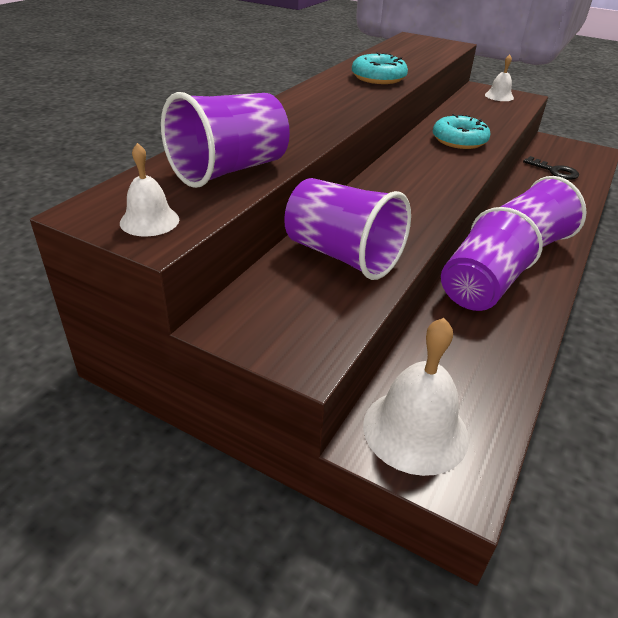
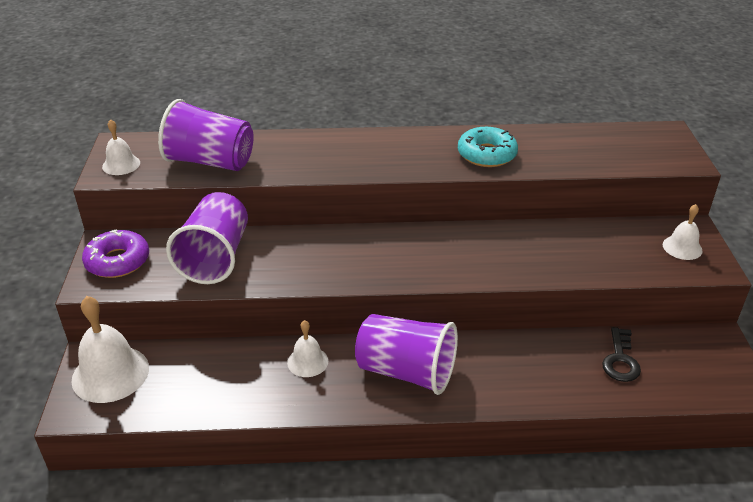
camera: 60 degrees right, 0 degrees up
turquoise donut [433,114,490,149] -> none
purple cup [441,207,543,311] -> white bell [287,320,328,377]
none -> purple donut [82,229,149,278]

